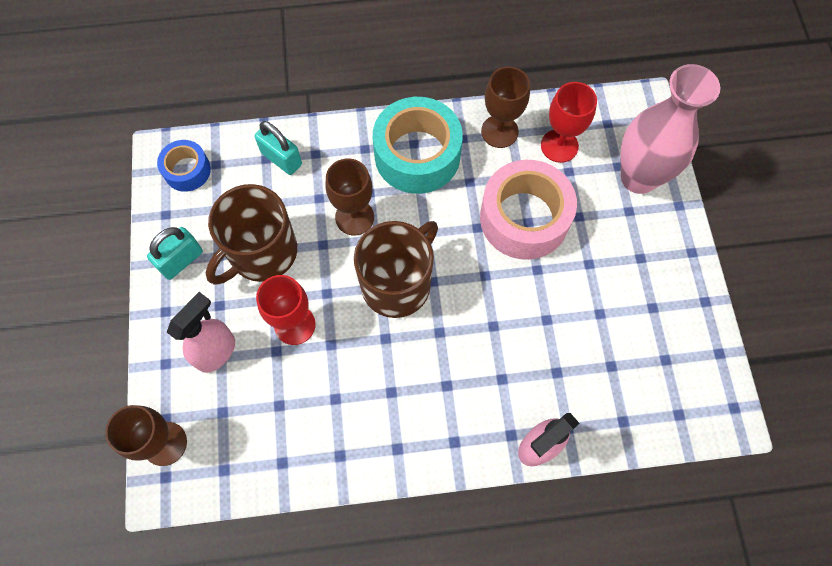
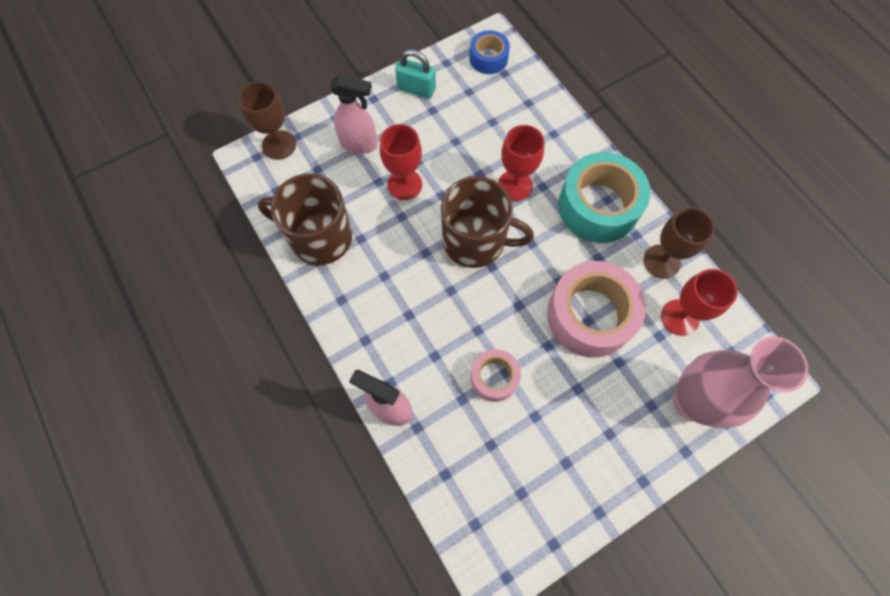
camera: 65 degrees right, 0 degrees up
brown mug [206,184,297,285] -> brown mug moved to [258,173,352,265]
turquoise padlock [255,121,302,175] -> none
brown goblet [325,158,374,235] -> red goblet [498,125,545,201]
none -> pink tape [470,349,521,402]

